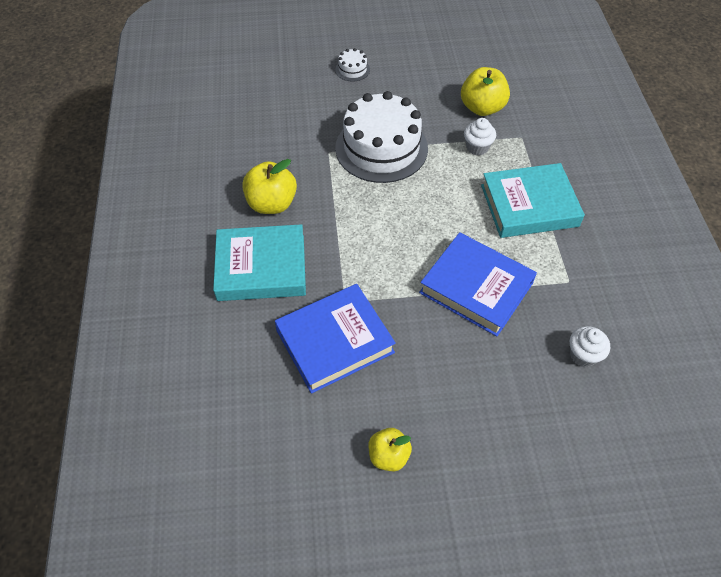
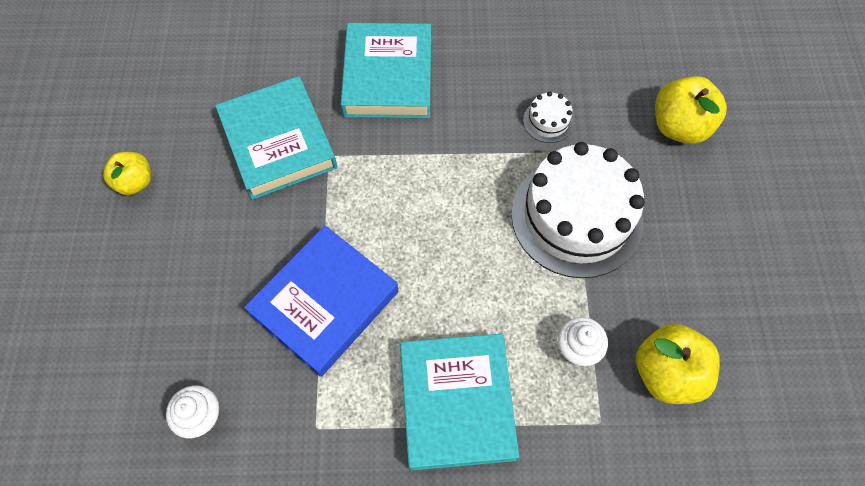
camera: 95 degrees right, 10 degrees up
yellow apple [242,159,297,214] -> yellow apple moved to [655,76,727,144]
blue book [275,284,396,394] -> turquoise book [215,76,337,200]
white cake [335,48,370,81] -> white cake moved to [523,91,574,143]

